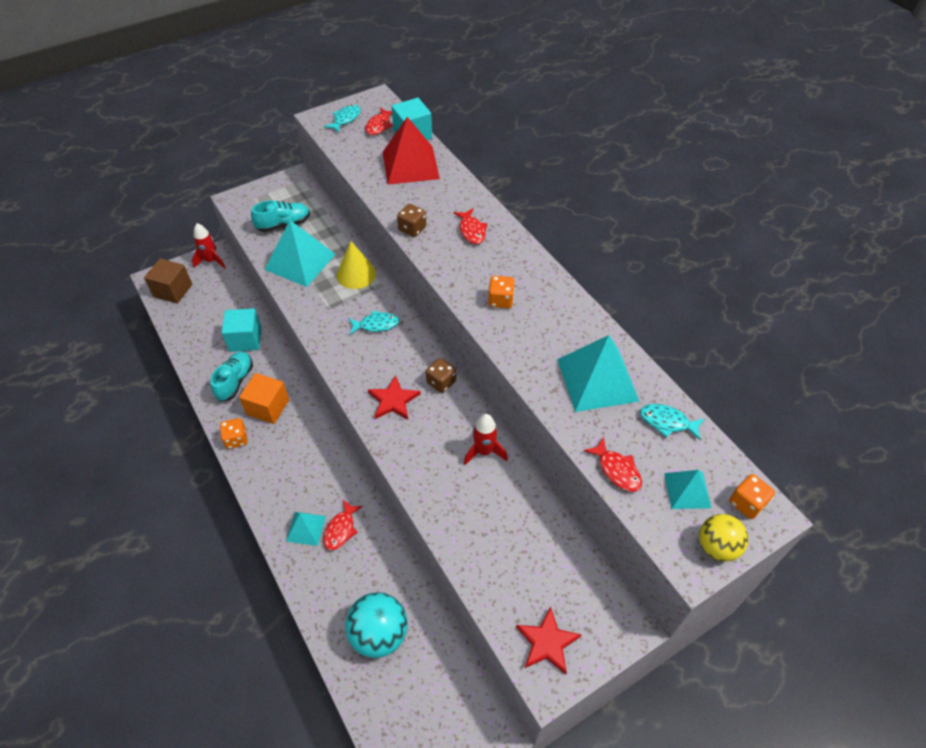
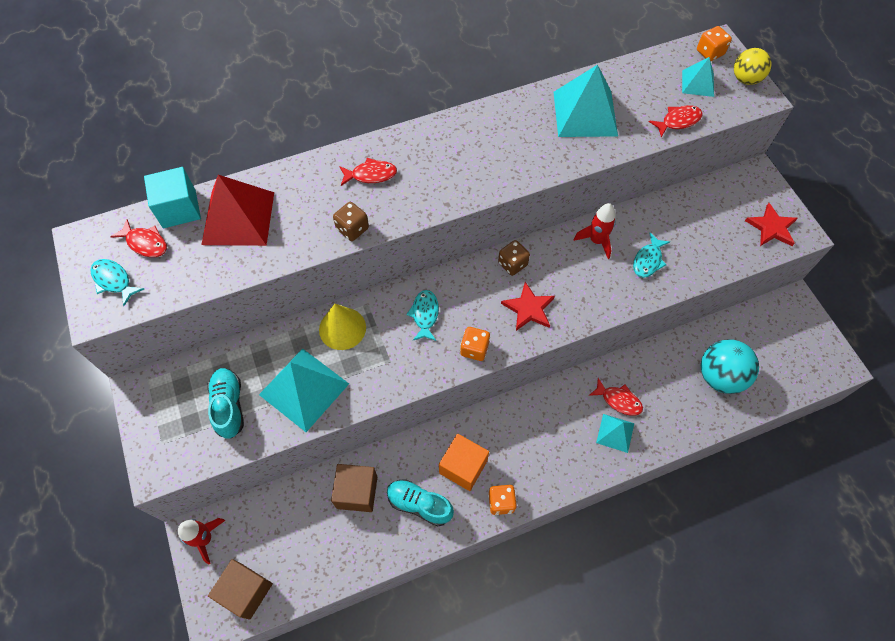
camera: 80 degrees left, 10 degrees up
turquoise cube [222,308,262,352] -> brown cube [331,464,377,512]
orange dice [488,276,515,308] -> orange dice moved to [460,327,490,361]
turquoise fish [640,404,705,440] -> turquoise fish moved to [633,233,670,278]

